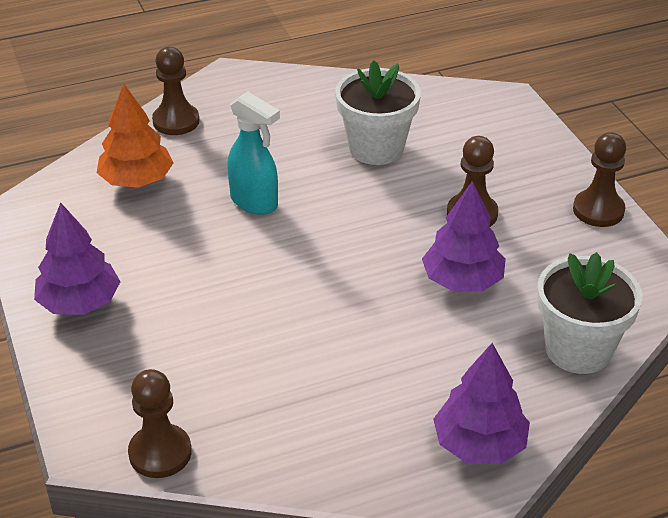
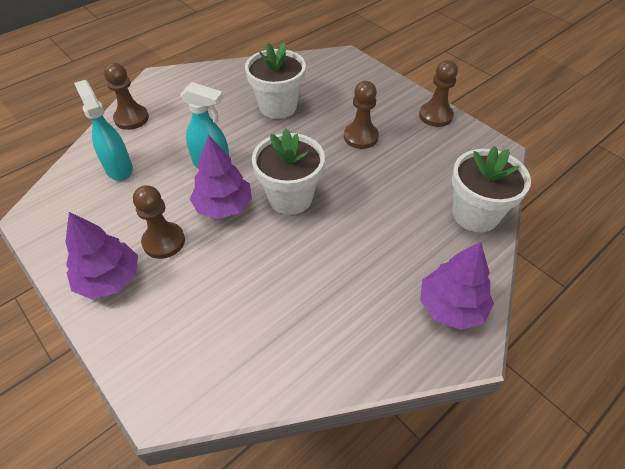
camera: 20 degrees left, 10 degrees up
orange tree [97,84,174,188] -> turquoise spray bottle [74,80,133,181]
brown pawn [128,369,191,478] -> brown pawn moved to [133,185,185,259]
purple tree [422,181,506,291] -> purple tree moved to [190,135,252,219]
none -> white flower pot [252,129,325,215]

